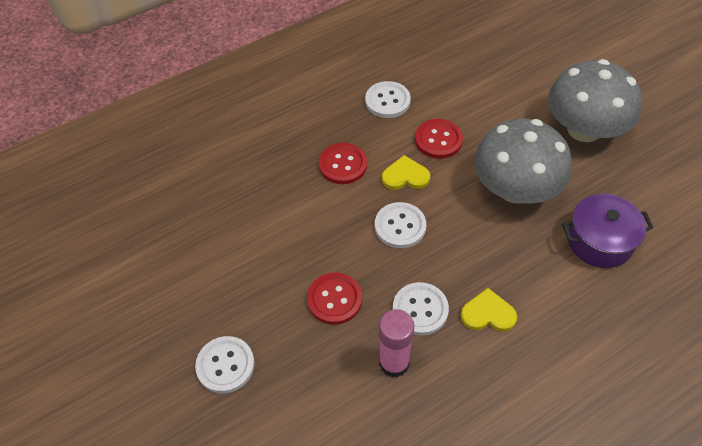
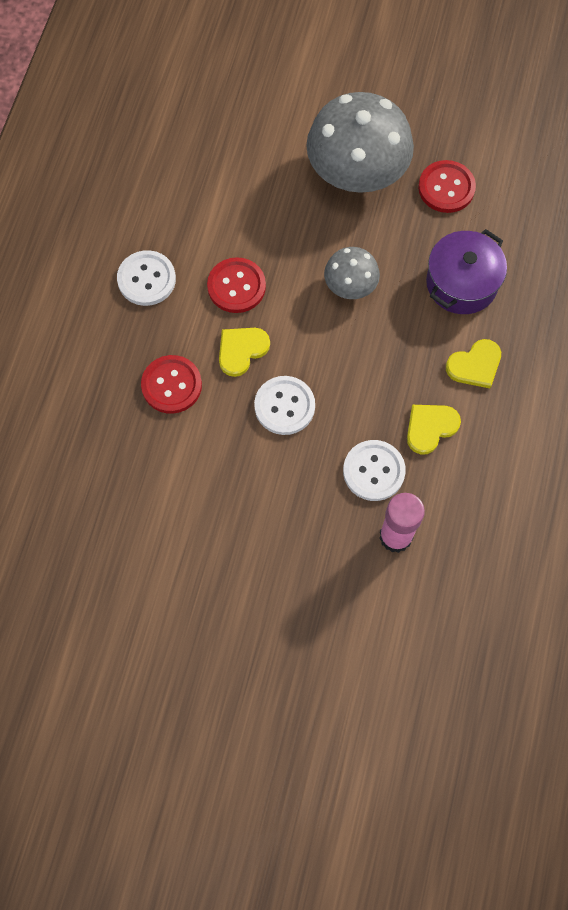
camera: 45 degrees left, 15 degrees up
white button [195,336,255,393] -> none
red button [307,273,362,325] -> red button moved to [418,160,476,213]
grey mushroom [474,119,572,204] -> grey mushroom [324,247,380,299], size x0.51
none -> yellow heart [446,339,501,388]

